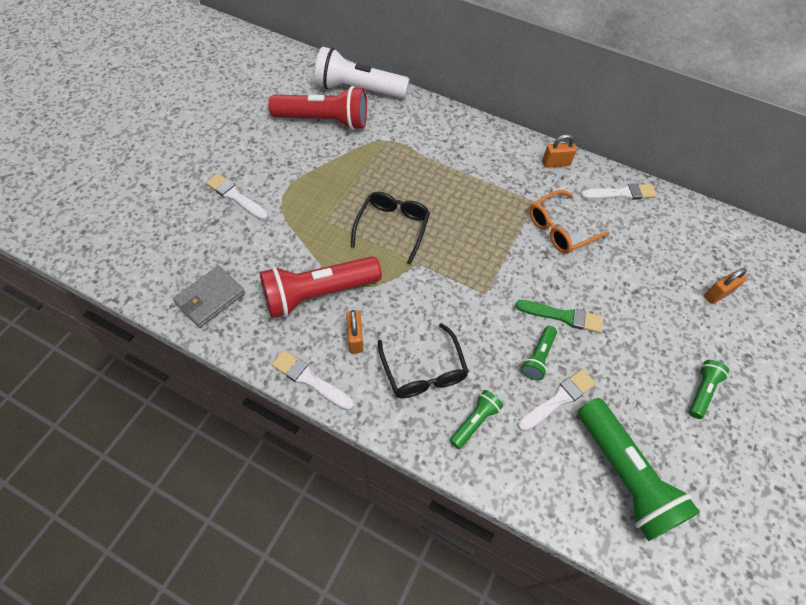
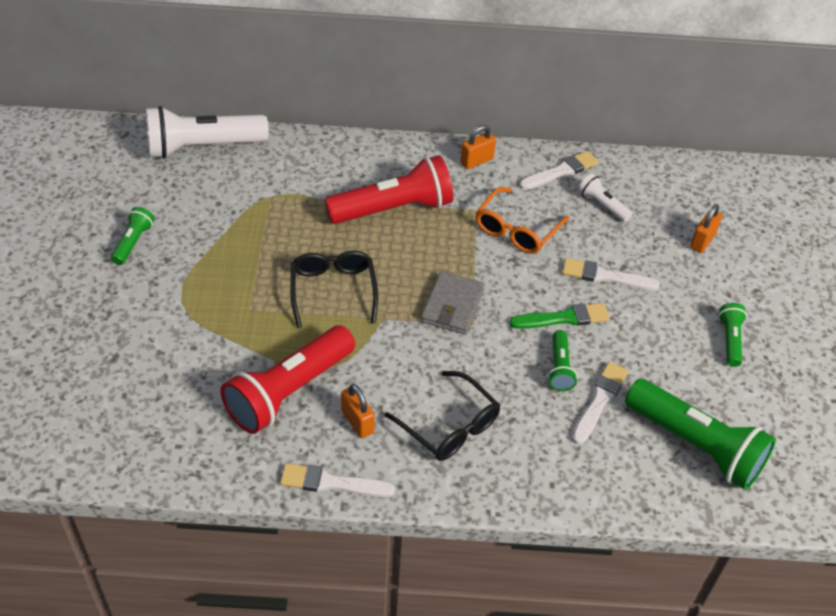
camera: 25 degrees left, 10 degrees down
grey wallet [173,266,245,328] -> grey wallet moved to [421,271,485,335]
white brush [206,173,268,220] -> white brush moved to [562,258,660,291]
red flashlight [268,86,367,130] -> red flashlight moved to [325,155,453,224]
green flashlight [450,390,503,449] -> green flashlight moved to [111,207,155,265]
none -> white flashlight [578,173,633,222]

